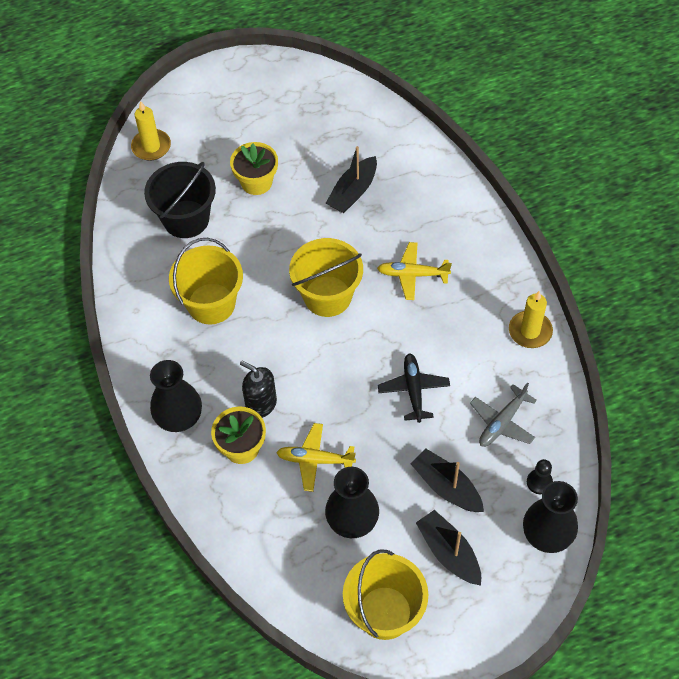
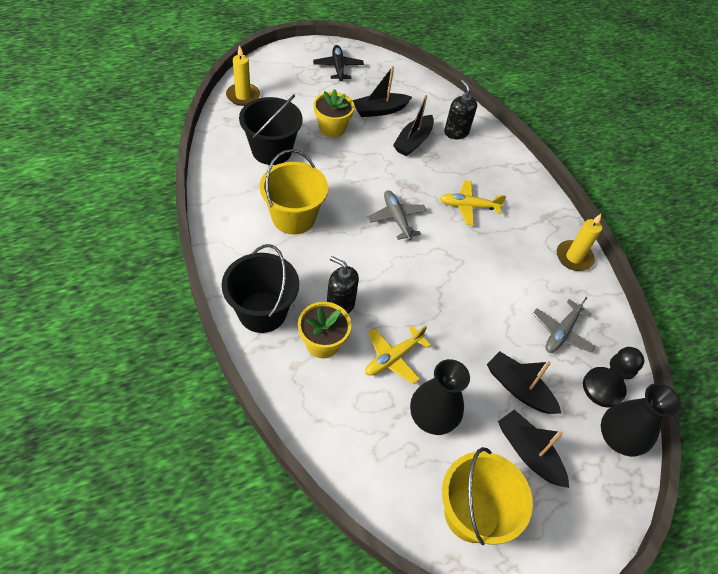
camera: 10 degrees left, 5 degrees down
black vase [150,360,202,432] -> black bucket [222,244,299,333]
yellow plane [276,423,356,492] -> yellow plane turned 45 degrees counterclockwise [365,326,431,384]
yellow bucket [289,238,363,317] -> grey plane [368,190,427,240]
black plane [378,353,450,423] -> black plane moved to [313,45,364,81]
black pawn [527,459,553,494] -> black pawn [583,347,644,408], size x1.72
none -> black boat [352,66,412,117]
none -> black soap dispenser [444,80,477,139]

